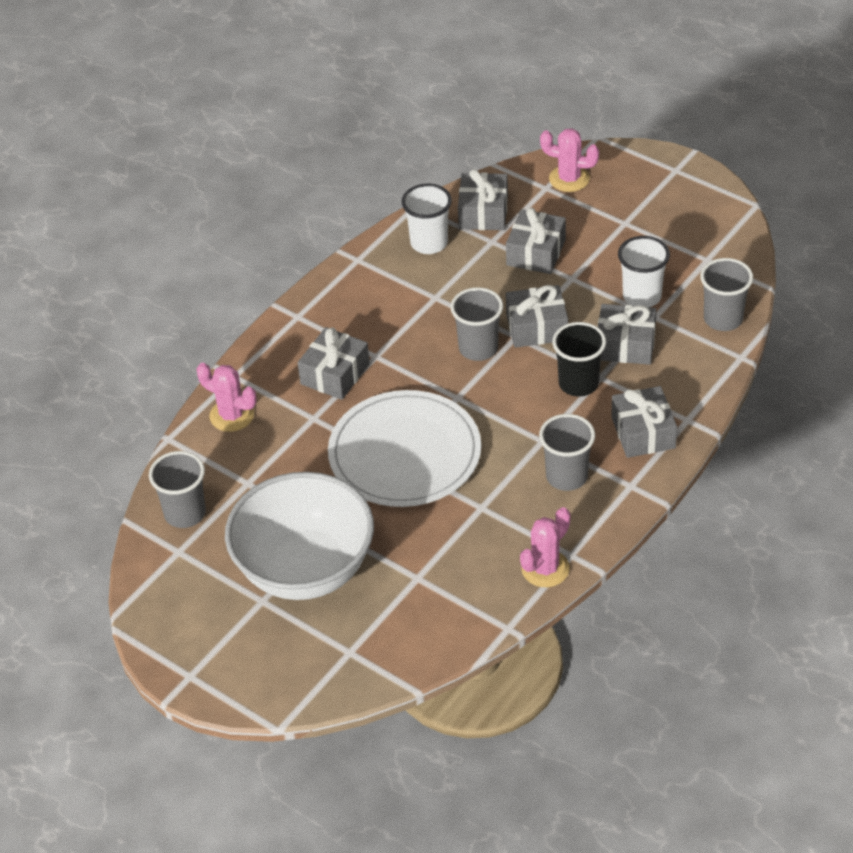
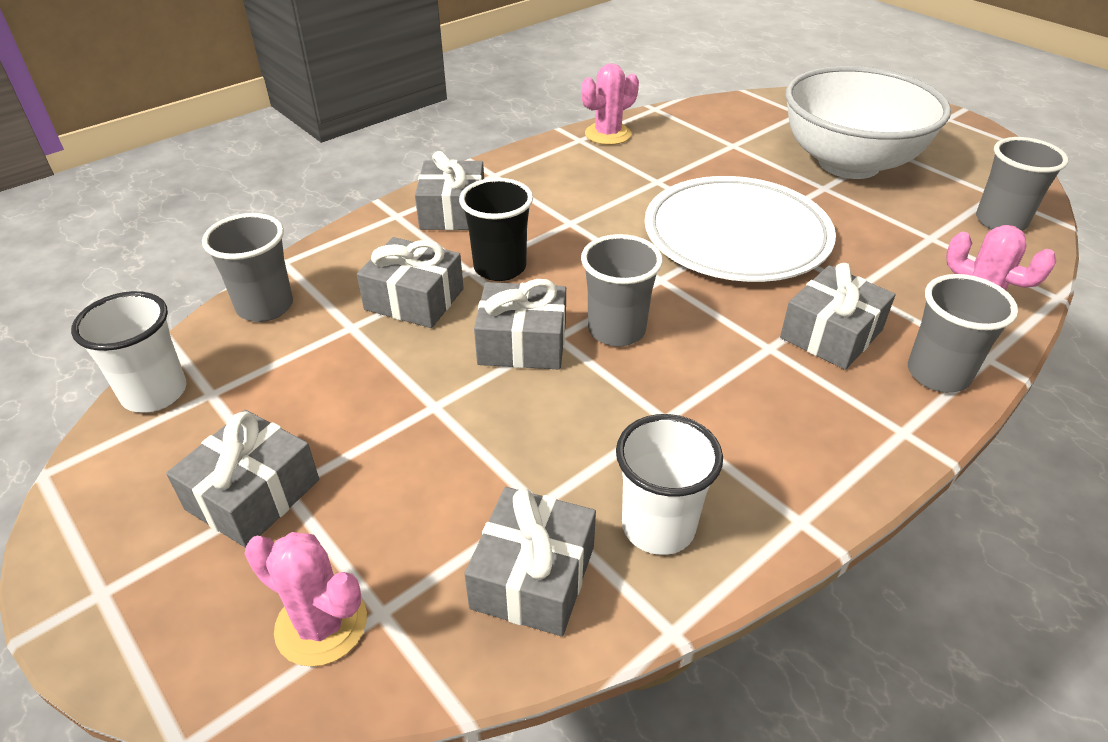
camera: 170 degrees left, 5 degrees down
grey gift [506,208,566,274] -> grey gift moved to [166,410,319,548]
grey cup [539,414,595,491] -> grey cup moved to [908,274,1018,392]
white cup [618,236,670,307] -> white cup moved to [71,291,187,412]

